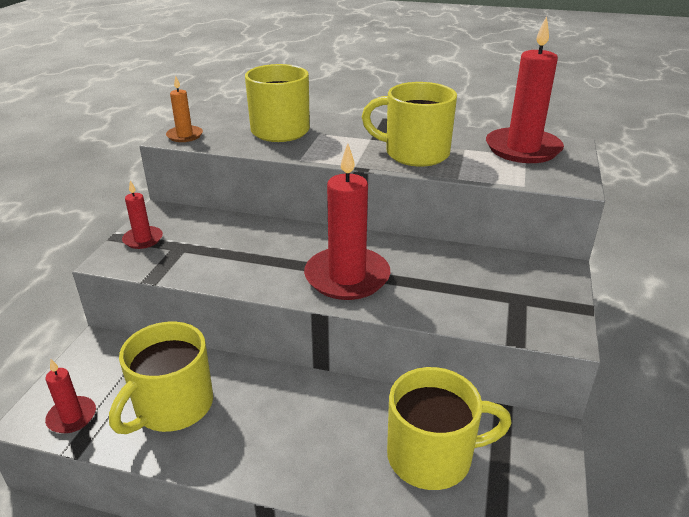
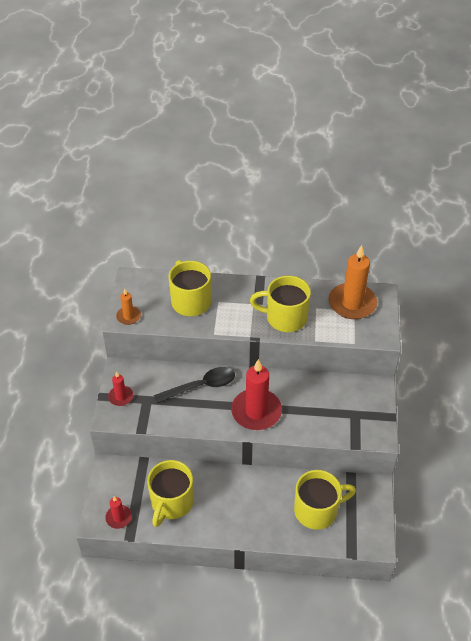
camera: 10 degrees left, 15 degrees up
red candle [486,16,564,163] -> orange candle [328,245,377,319]
none -> black spoon [154,367,235,403]

